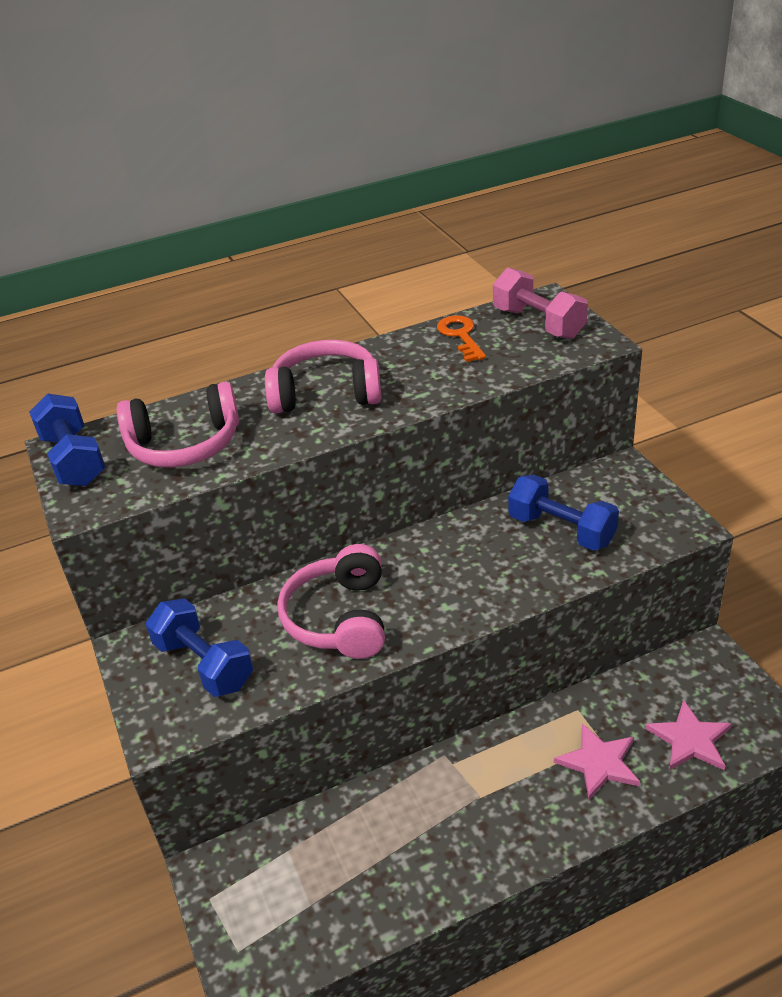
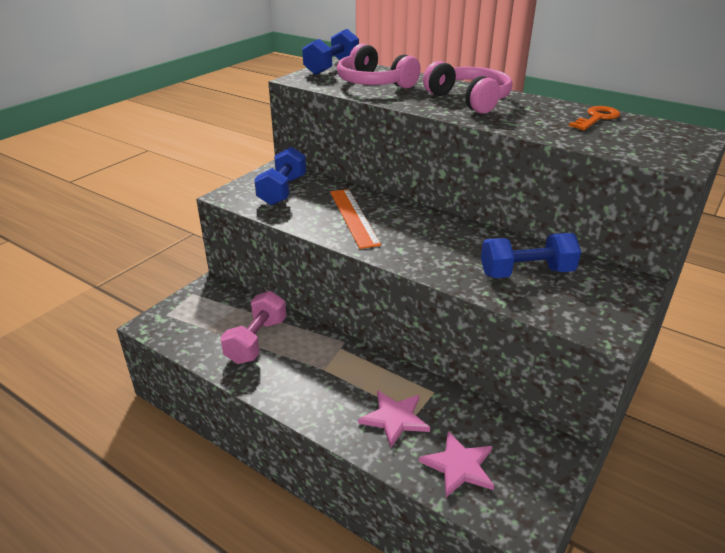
camera: 55 degrees right, 5 degrees down
pink headphones [277,544,385,659] -> orange ruler [330,189,381,249]
pink dumbbell [493,268,588,339] -> pink dumbbell moved to [220,291,286,364]
blue dumbbell [508,474,619,551] -> blue dumbbell turned 75 degrees clockwise [481,233,581,278]

